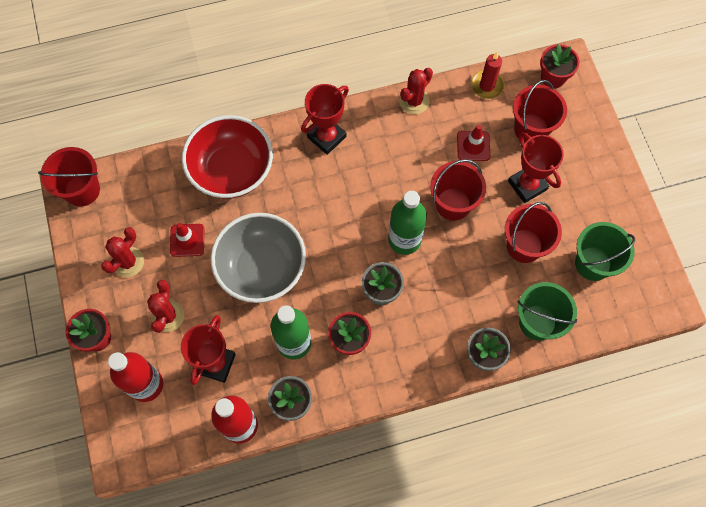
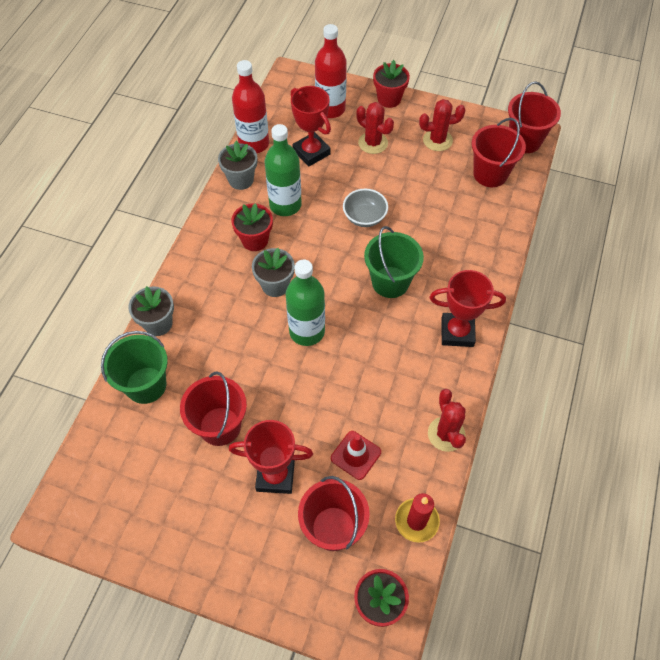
camera: 125 degrees right, 10 degrees down
red cactus [101,227,144,277] -> red cactus turned 75 degrees counterclockwise [419,99,465,151]
red traffic cone [170,223,204,257] -> none
red bowl [182,115,273,199] -> none
grey bowl [211,213,306,303] -> grey bowl [343,189,388,227], size x0.50
red trophy [301,84,349,155] -> red trophy turned 75 degrees counterclockwise [430,270,506,347]
red bucket [430,159,486,221] -> red bucket moved to [471,118,526,187]
green bucket [575,222,635,281] -> green bucket moved to [364,226,424,298]

